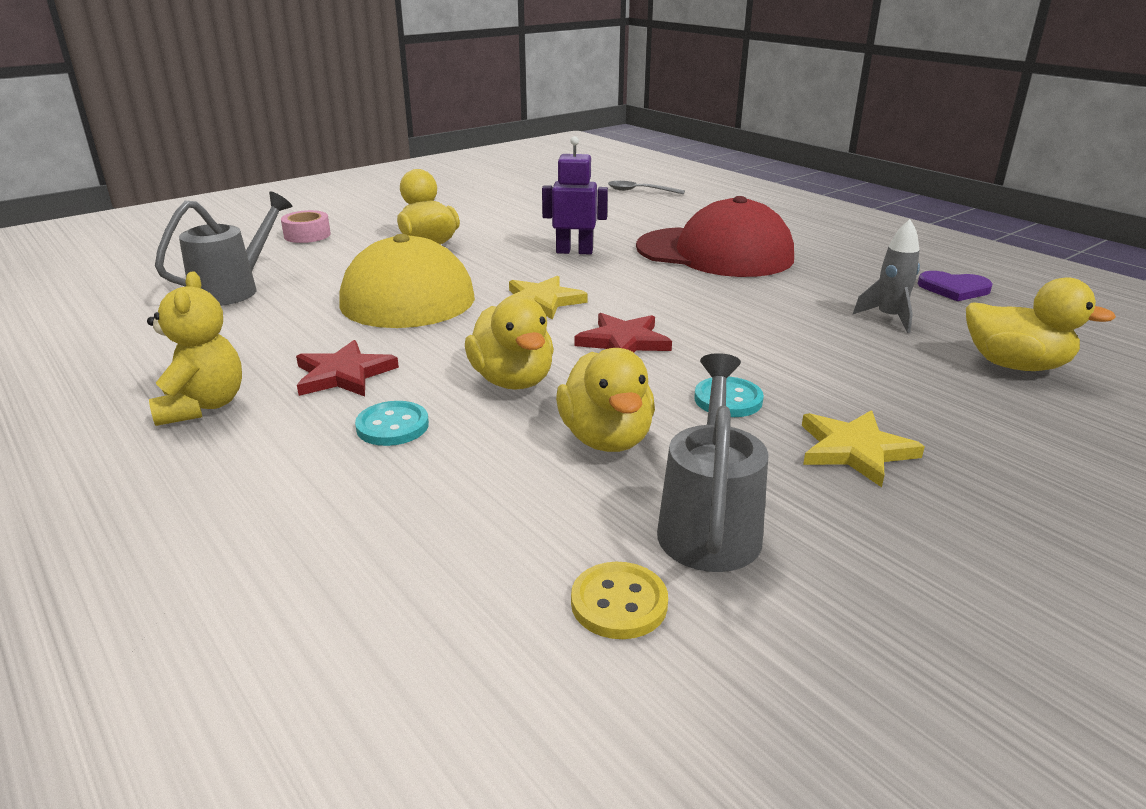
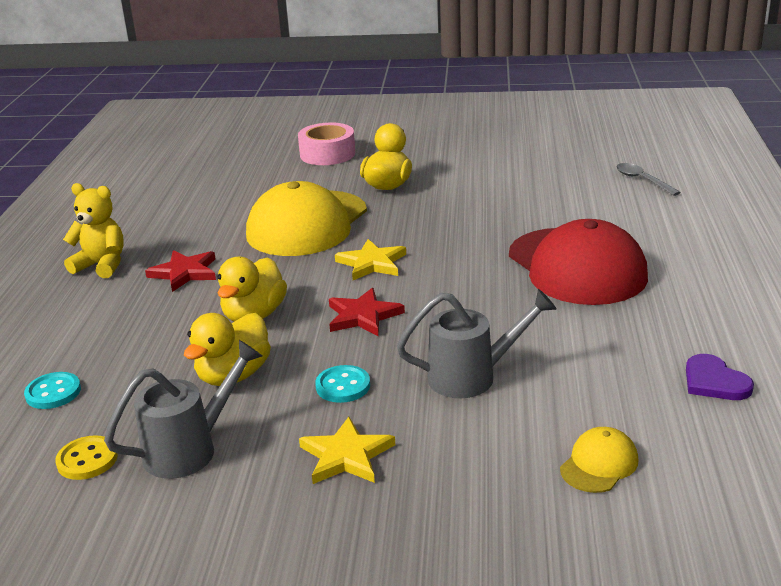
camera: 45 degrees right, 0 degrees up
yellow teddy bear [147,272,242,426] -> yellow teddy bear turned 105 degrees counterclockwise [63,183,124,278]
grey watering can [155,191,292,306] -> grey watering can moved to [397,289,557,398]
pink tape [281,210,331,243] -> pink tape [298,123,355,165], size x1.52
turquoise button [355,401,429,446] -> turquoise button moved to [24,372,81,409]
purple robot [542,136,608,255] -> none
grey rocket [853,219,920,333] -> none
yellow duck [966,277,1116,371] -> yellow cap [560,427,639,493]

